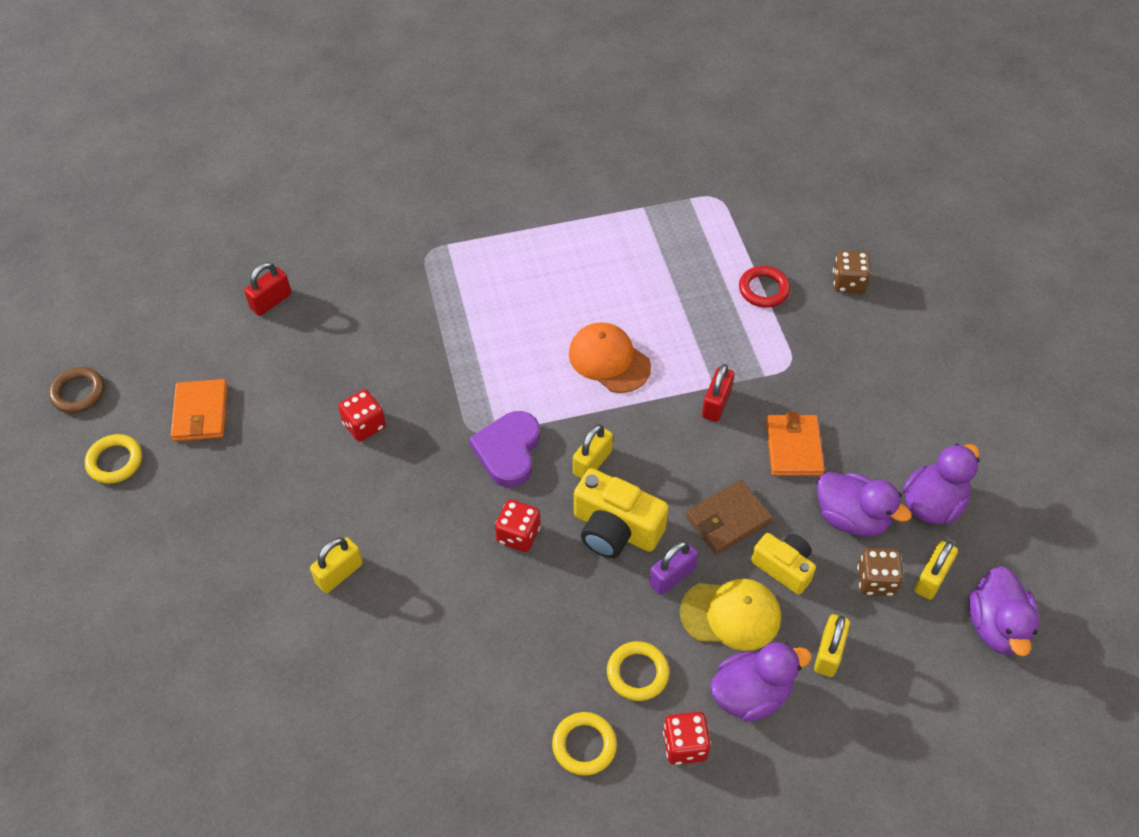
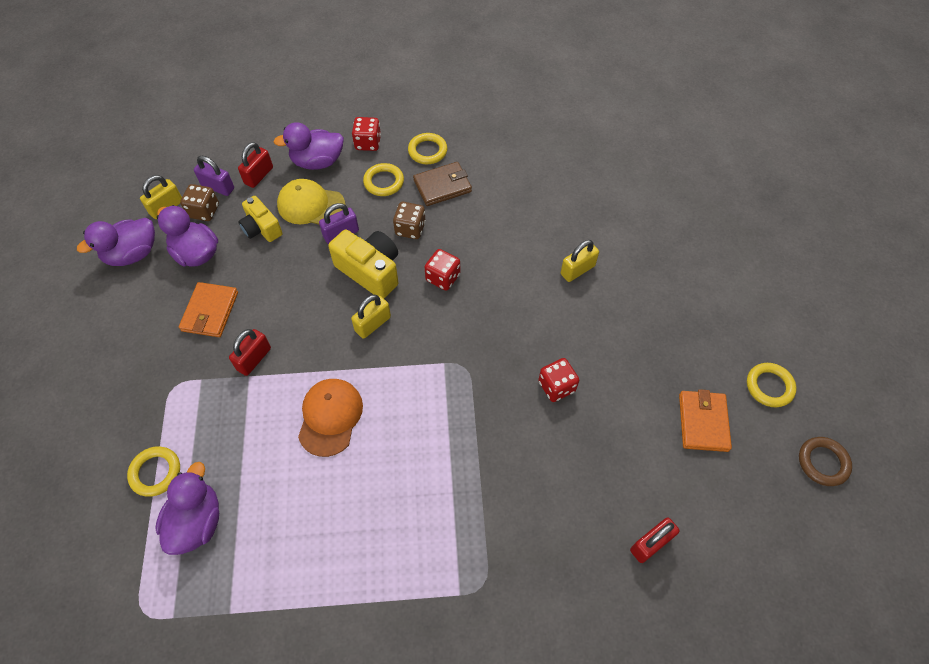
camera: 170 degrees left, 5 degrees up
purple heart [469,411,540,487] -> none
orange cap [569,322,651,393] -> orange cap turned 135 degrees counterclockwise [298,379,363,457]
brown wallet [686,480,773,554] -> brown wallet moved to [413,162,472,206]
red ring [739,266,790,308] -> yellow ring [127,446,180,497]
yellow padlock [814,614,850,677] -> red padlock [238,142,273,188]
brown dice [833,251,871,293] -> brown dice moved to [393,202,426,239]
purple duck [969,566,1040,656] -> purple duck moved to [155,462,219,555]
none -> purple padlock [194,155,234,196]

